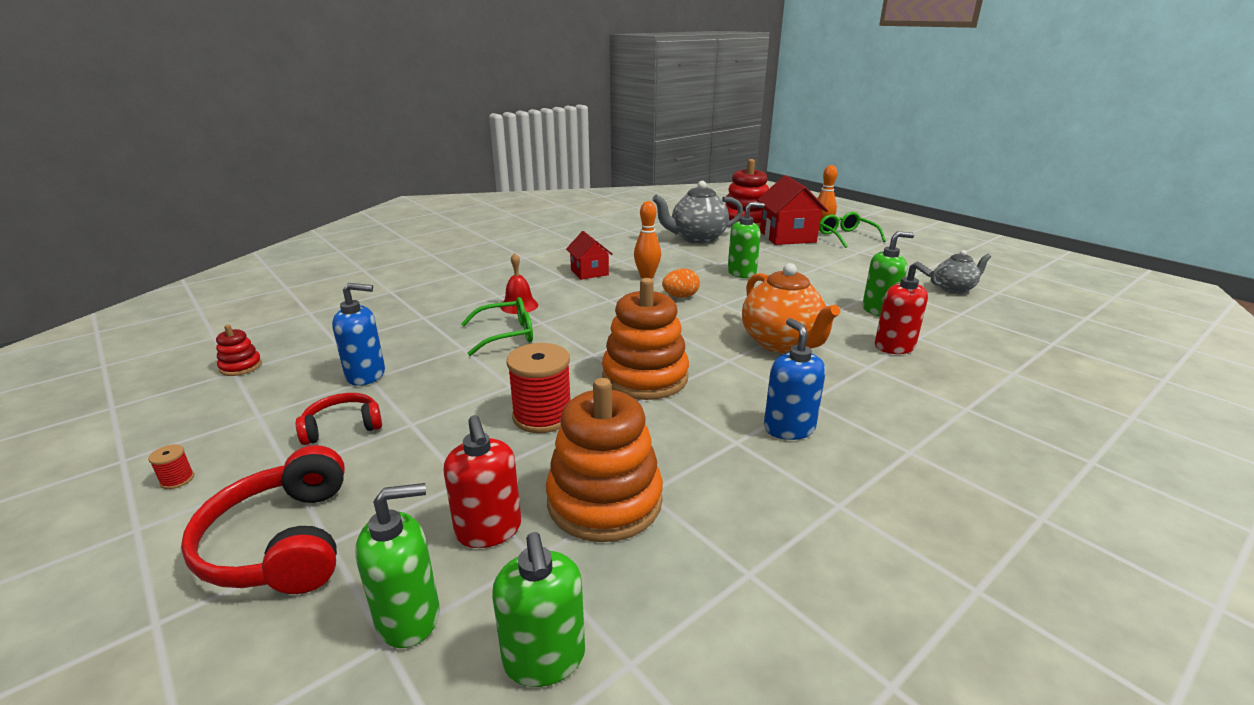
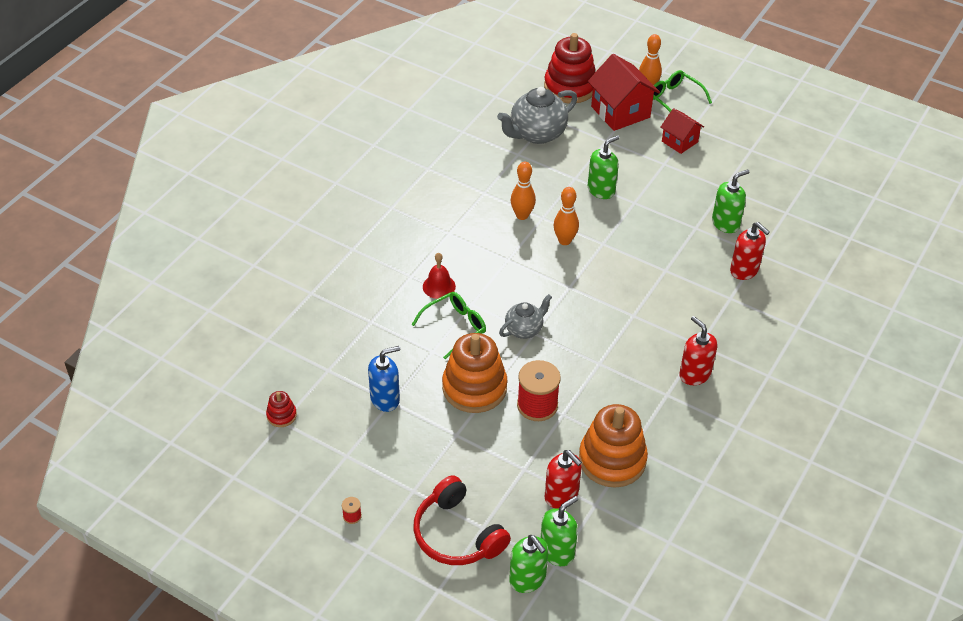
camera: 20 degrees left, 20 degrees up
red headphones [296,393,382,445] -> none
green soap dispenser [492,532,585,687] -> green soap dispenser moved to [509,535,548,593]
red house [566,231,613,280] -> red house moved to [661,108,704,154]
orange stacking toy [602,278,689,400] -> orange stacking toy moved to [442,333,507,413]
orange egg [662,269,700,298] -> orange bowling pin [553,187,579,245]
orange teapot [742,263,840,353] -> none
blue soap dispenser [764,318,826,440] -> red soap dispenser [679,316,718,385]
grey teapot [931,250,991,294] -> grey teapot moved to [499,294,552,339]

